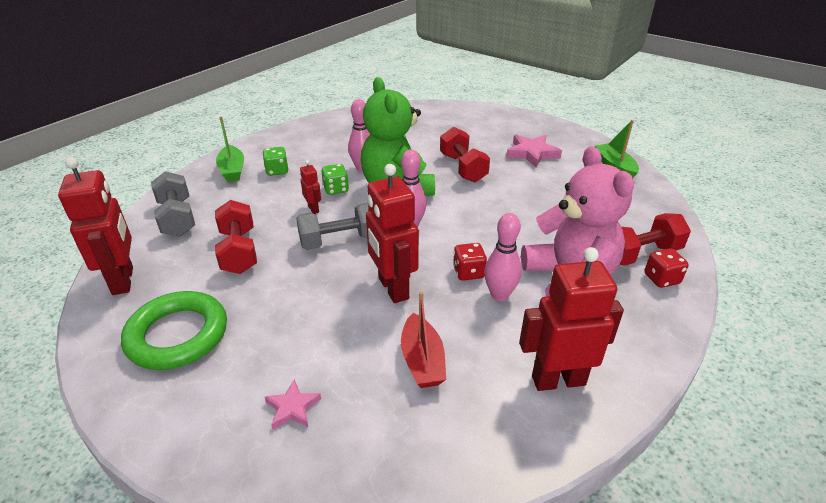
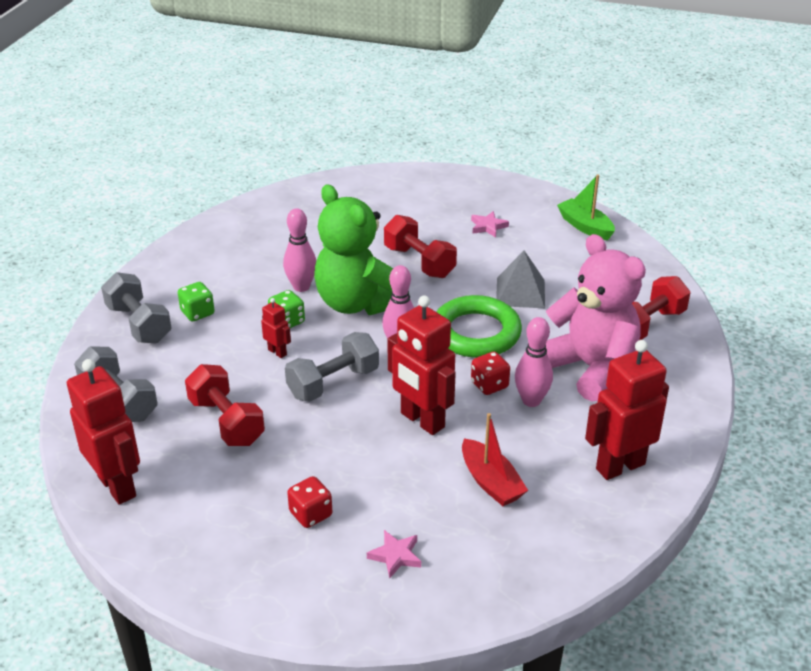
camera: 20 degrees left, 0 degrees up
green ring [121,291,227,370] -> green ring moved to [436,295,522,358]
green boat [216,116,244,182] -> grey dumbbell [101,272,172,344]
pink star [506,135,562,168] -> pink star [471,211,509,237], size x0.60
red dice [645,248,689,288] -> red dice moved to [287,476,332,528]
none -> grey pyramid [496,250,545,308]

